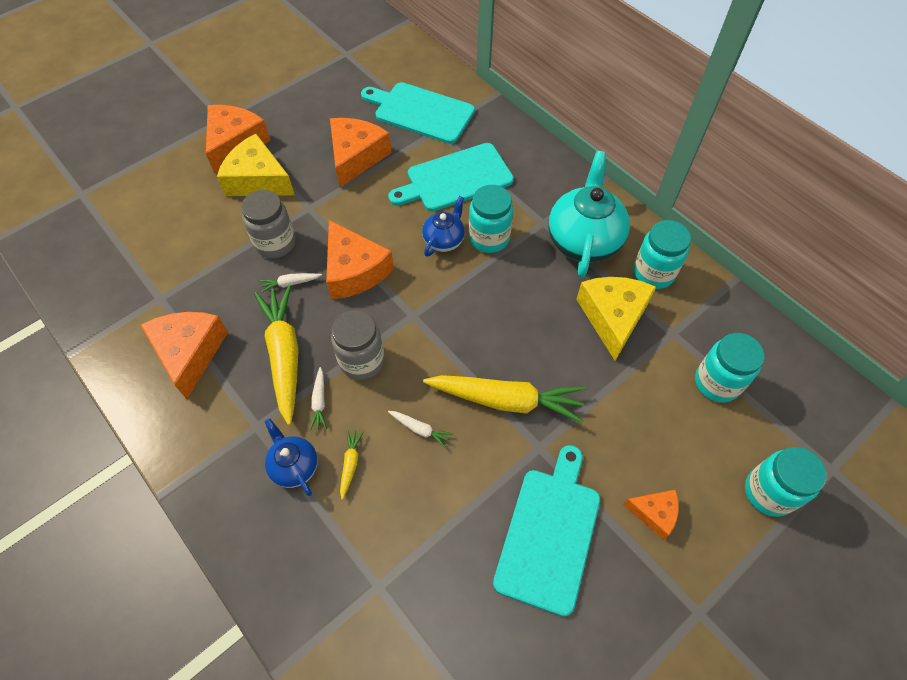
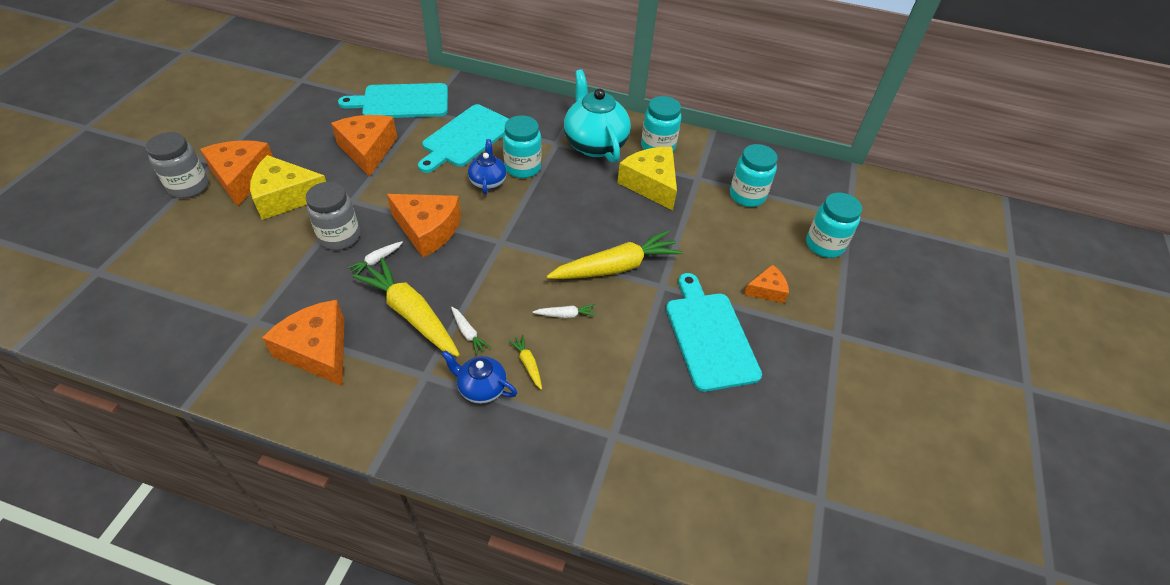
camera: 35 degrees left, 10 degrees down
grey jar [331,310,385,380] -> grey jar moved to [146,132,209,198]

